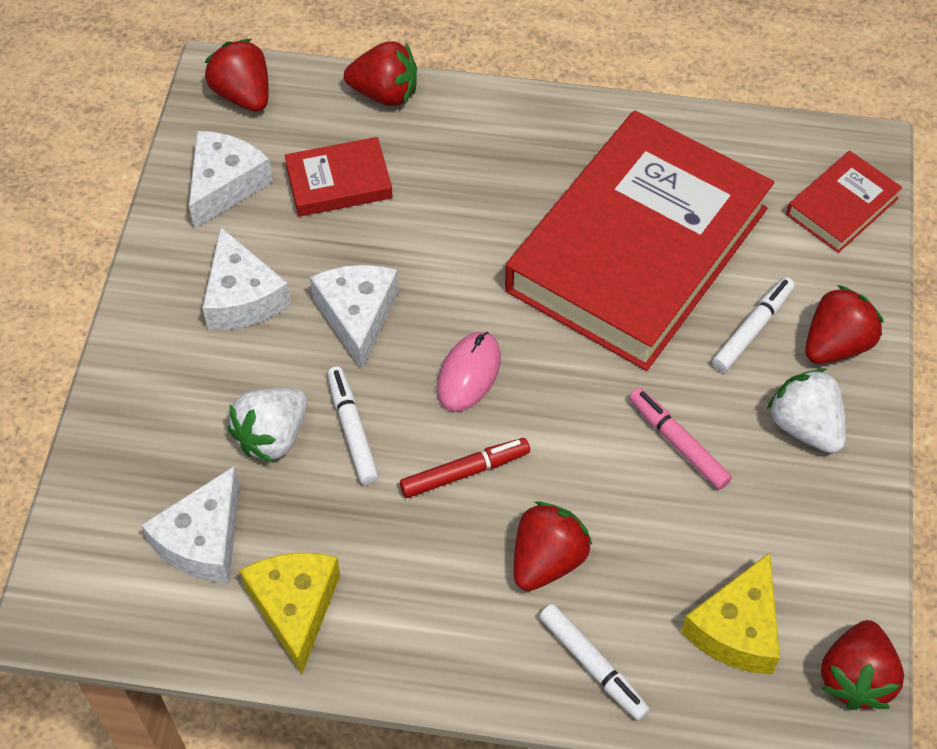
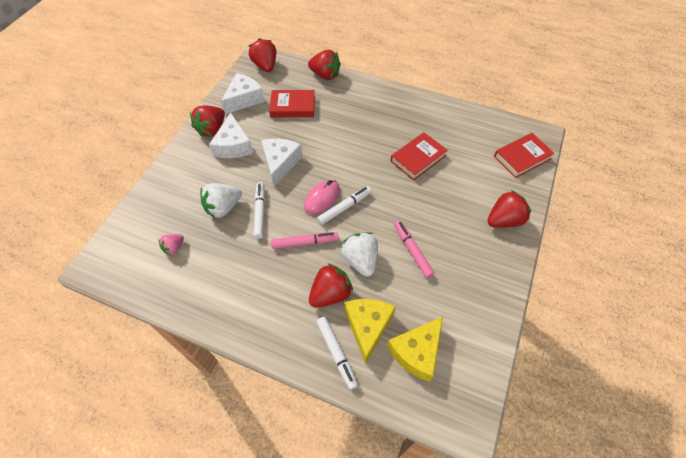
camera: 15 degrees right, 0 degrees up
white cheese [141,466,240,583] -> pink strawberry [158,234,184,255]
yellow cheese [239,553,340,674] -> yellow cheese moved to [344,299,396,364]
red marker [400,438,530,498] -> pink marker [271,232,339,249]
red book [505,111,774,371] -> red book [391,132,448,180], size x0.41
white marker [712,277,795,372] -> white marker moved to [317,186,372,225]
white strawberry [767,368,846,453] -> white strawberry moved to [341,232,378,277]
red strawberry [821,620,904,710] -> red strawberry moved to [190,106,225,137]

